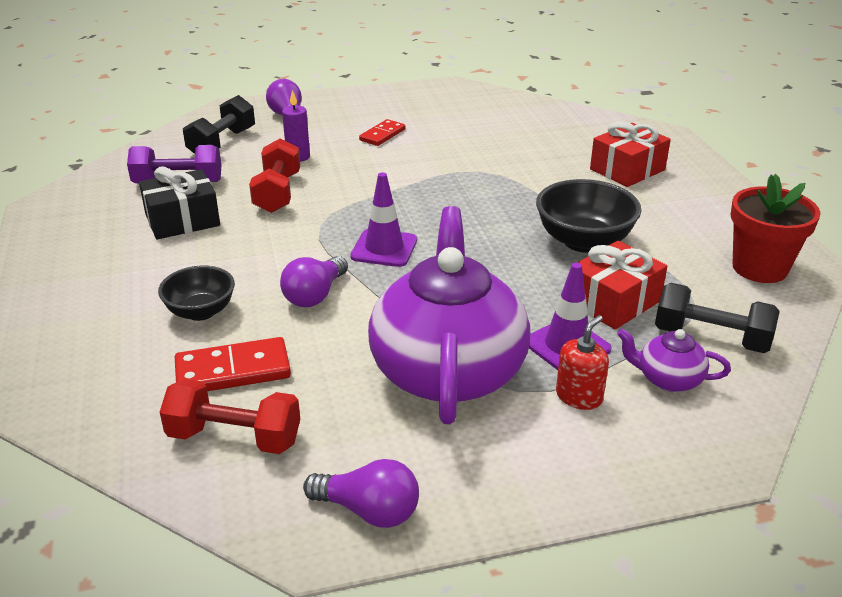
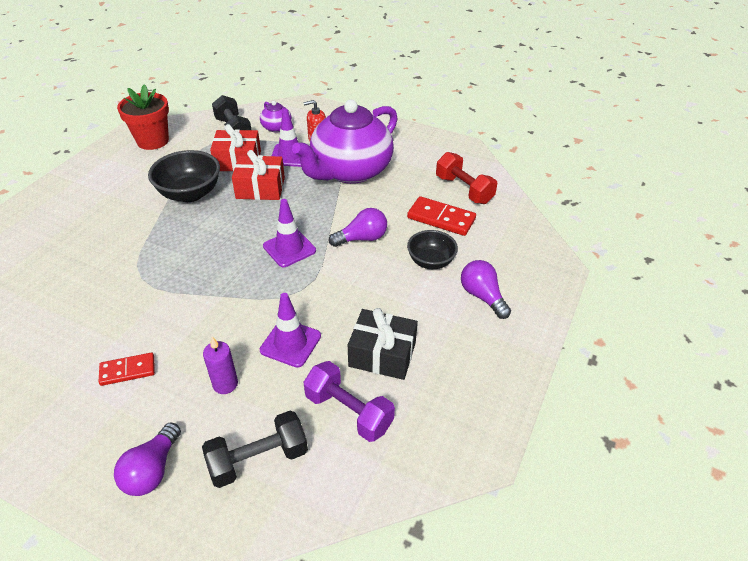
camera: 140 degrees left, 10 degrees up
red dumbbell [249,138,300,213] -> purple traffic cone [260,293,321,368]
purple light bulb [303,459,419,528] -> purple light bulb moved to [461,260,511,319]
red gift [590,121,671,187] -> red gift moved to [232,150,285,200]

